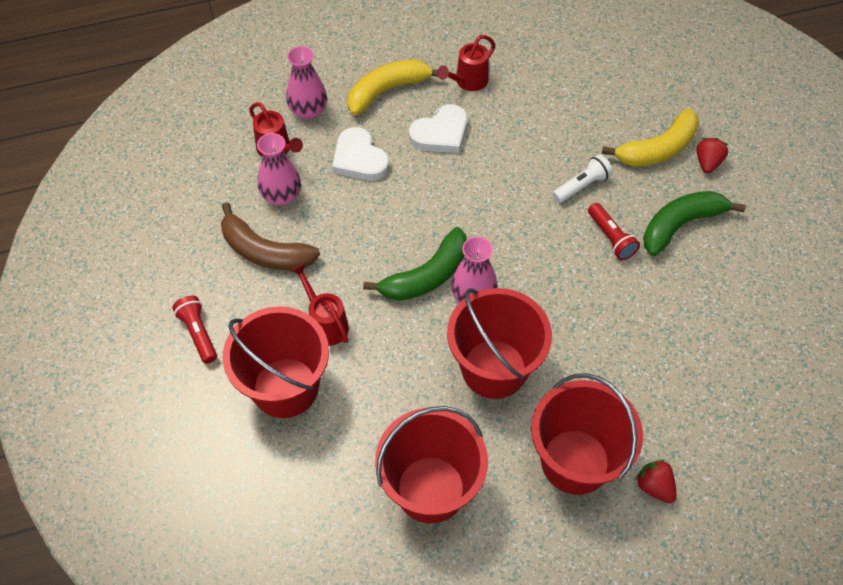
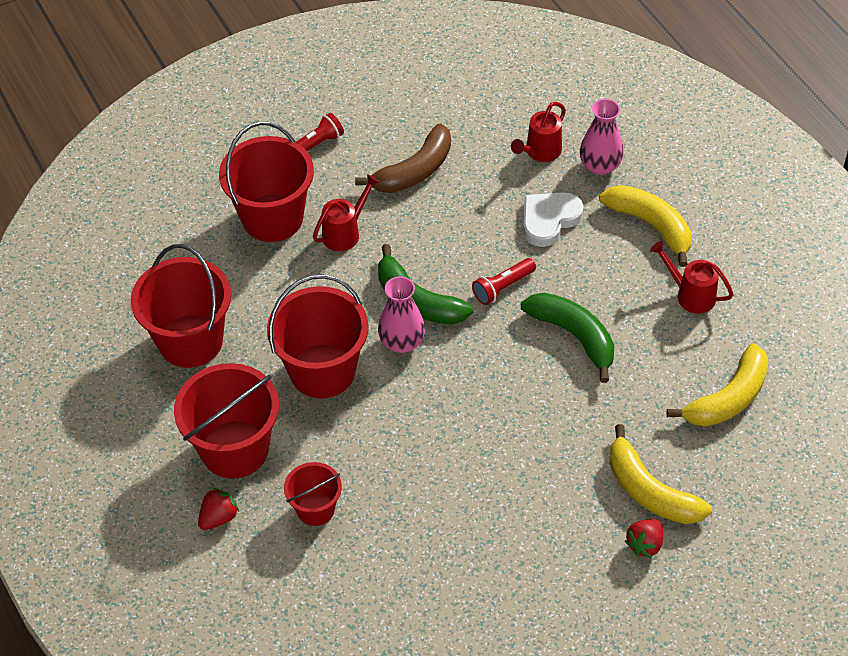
camera: 80 degrees right, 5 degrees down
brown banana [221,202,320,271] -> brown banana turned 150 degrees counterclockwise [355,123,451,193]
pink vase [257,133,301,206] -> none
white heart [409,104,467,153] -> none
white flashlight [552,155,613,203] -> none
red flashlight [588,203,640,260] -> red flashlight moved to [472,258,536,305]
green banana [643,191,745,256] -> green banana moved to [521,293,614,383]
red strawberry [697,138,728,173] -> red strawberry turned 120 degrees clockwise [625,519,663,558]
none -> red bucket [284,462,342,526]
none -> yellow banana [667,343,769,427]

